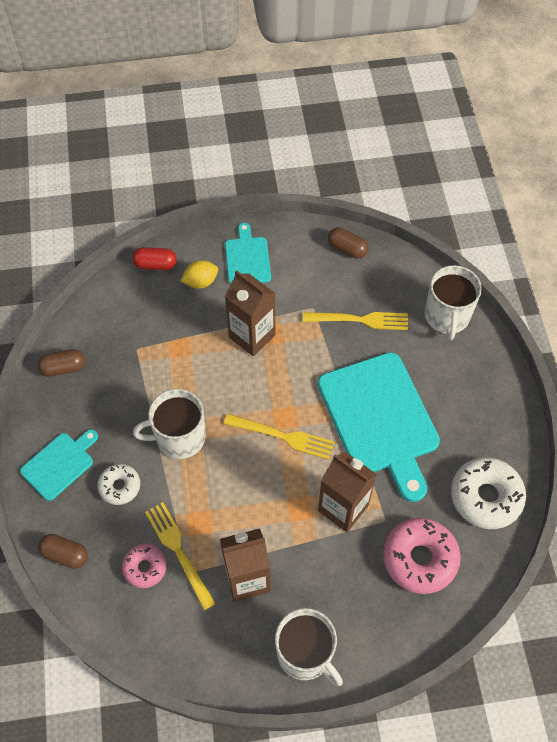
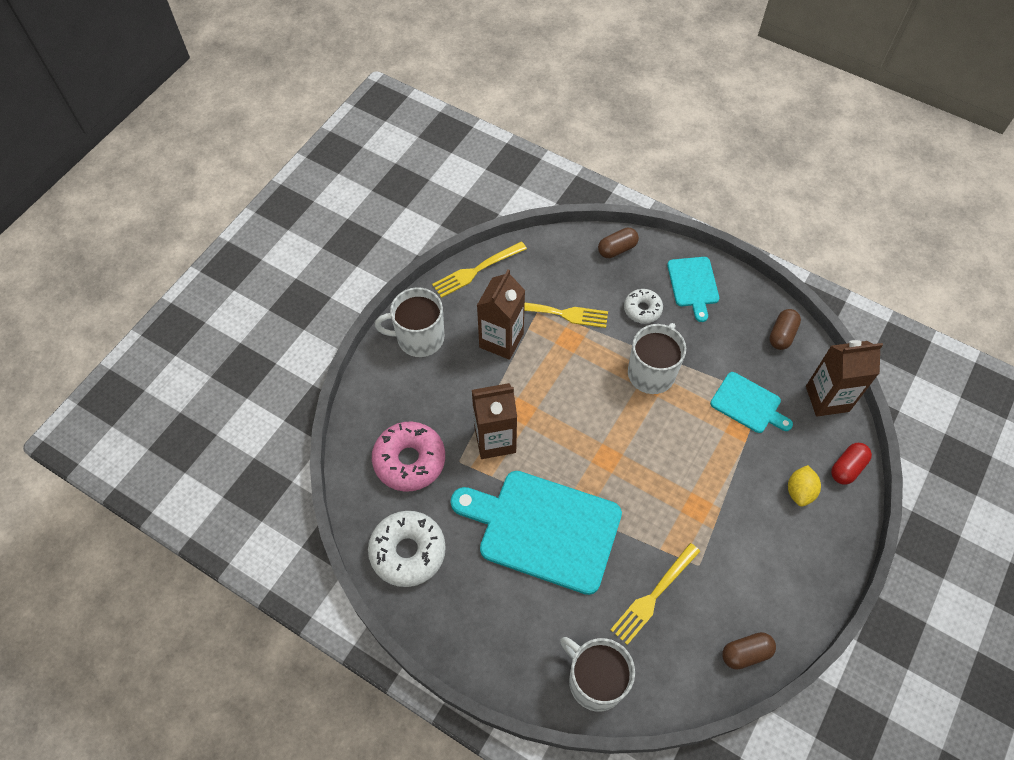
camera: 130 degrees right, 0 degrees up
pink donut [122,544,167,588] -> none
yellow fork [224,414,335,460] -> yellow fork moved to [432,241,527,298]
turquoise cutting board [225,223,271,285] -> turquoise cutting board moved to [710,372,793,433]
brown carton [225,270,276,357] -> brown carton moved to [806,340,883,416]

